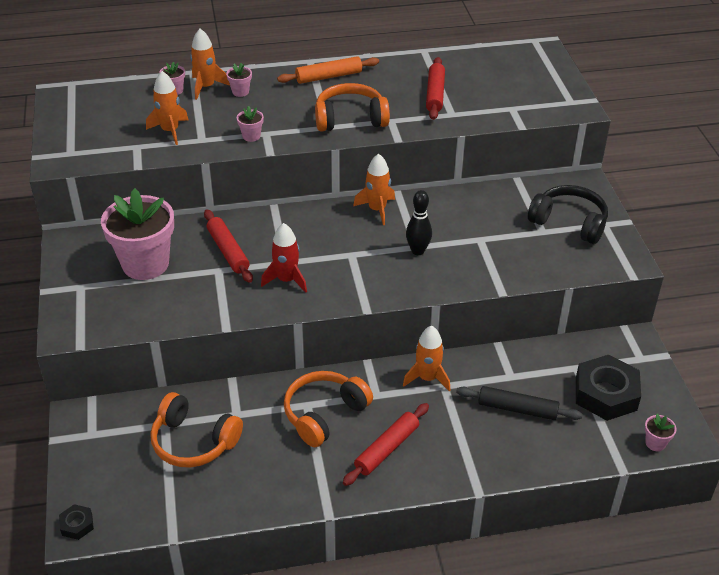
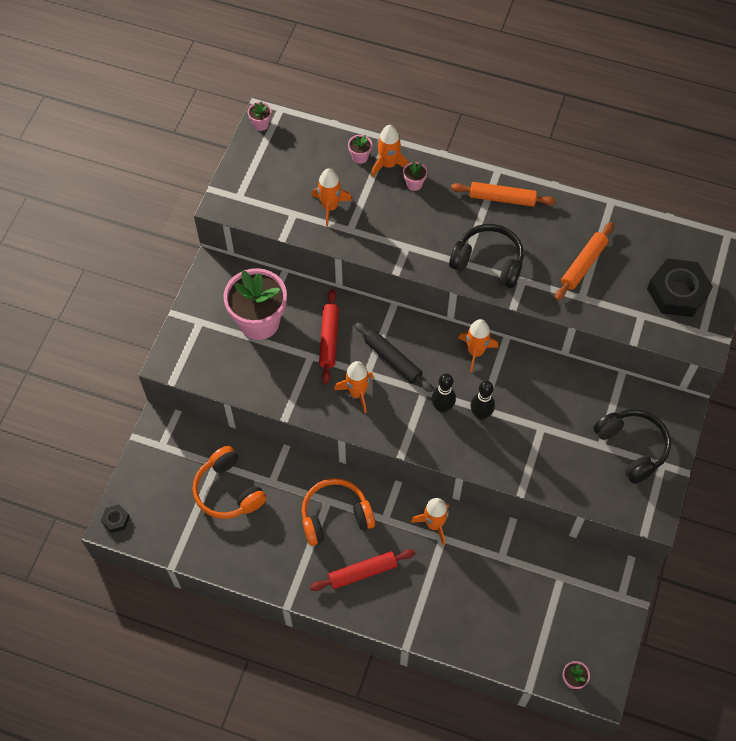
camera: 30 degrees right, 20 degrees up
pink flower pot [237,106,264,142] -> pink flower pot moved to [248,102,272,131]
red rocket [261,223,307,293] -> orange rocket [334,361,373,413]
orange headphones [315,83,390,132] -> black headphones [449,224,524,288]
red rolling pin [426,57,445,120] -> orange rolling pin [555,222,614,301]
black rolling pin [456,386,582,420] -> black rolling pin moved to [355,322,434,392]
black nut [576,355,641,421] -> black nut moved to [647,258,713,317]
none -> black bowling pin [432,374,456,413]

